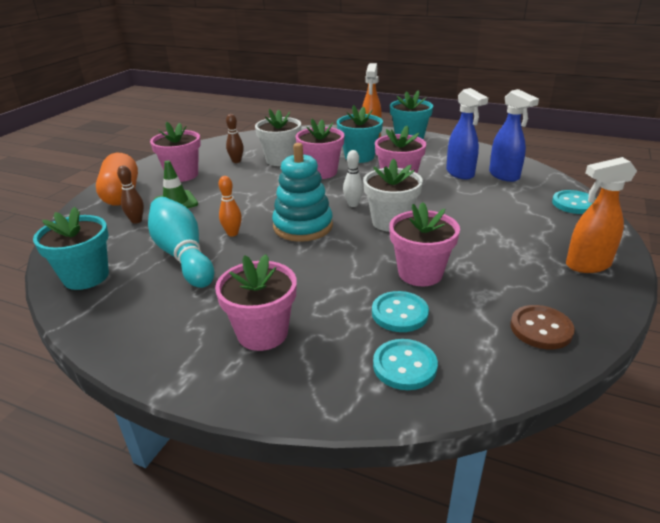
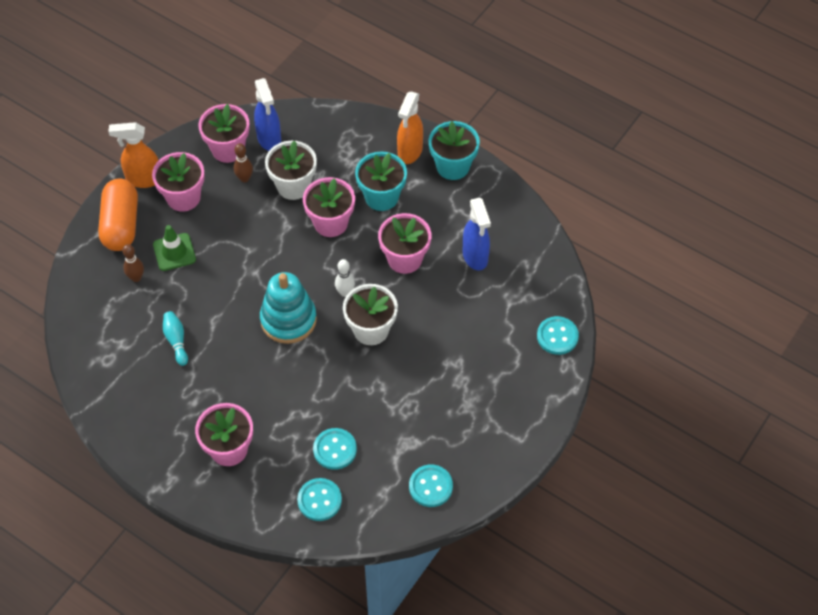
camera: 10 degrees right, 25 degrees up
turquoise flower pot [33,206,109,290] -> none
turquoise bowling pin [148,197,214,288] -> turquoise bowling pin [163,311,188,366], size x0.49
orange bowling pin [219,176,242,236] -> none
pink flower pot [389,202,460,286] -> pink flower pot moved to [198,104,250,163]
blue spray bottle [489,89,539,182] -> blue spray bottle moved to [254,78,281,151]
brown button [511,305,575,349] -> turquoise button [409,465,453,507]
orange spray bottle [566,157,637,273] -> orange spray bottle moved to [108,122,159,188]

